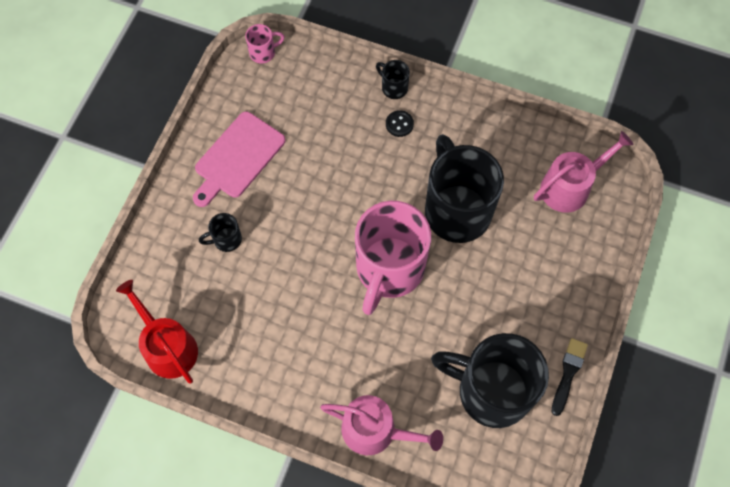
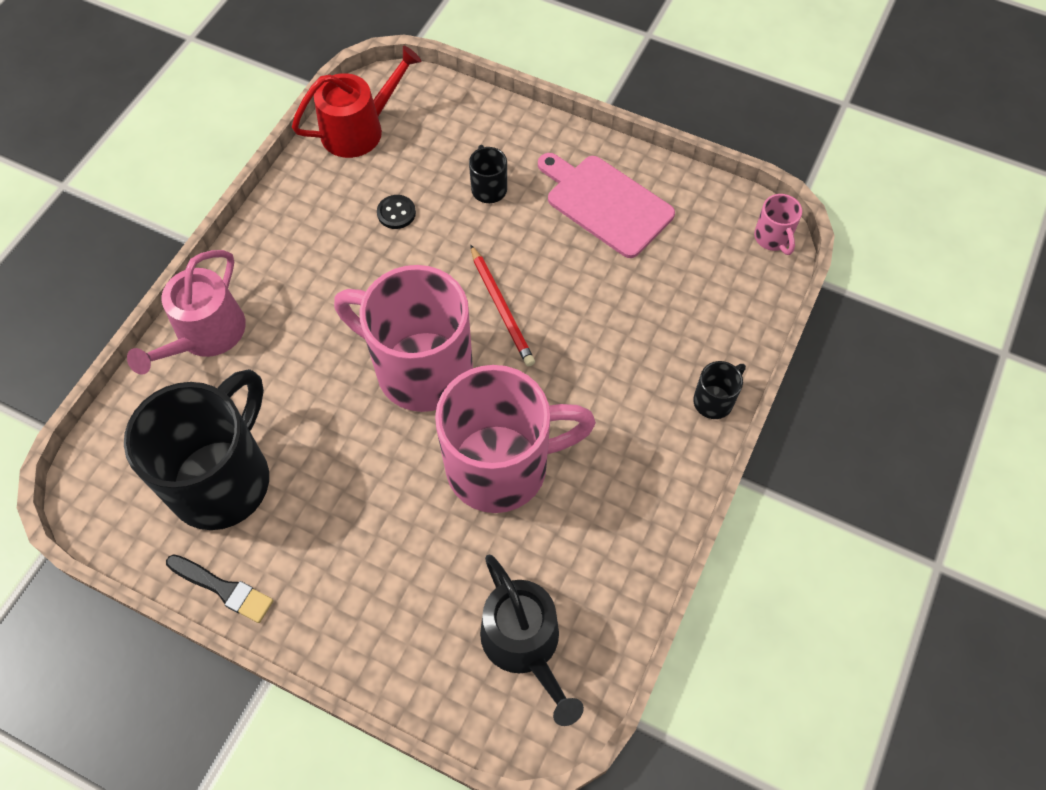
camera: 95 degrees right, 5 degrees down
black button [386,110,414,137] -> black button moved to [377,195,416,229]
black mug [425,134,504,243] -> pink mug [435,365,596,513]
pink watering can [534,131,634,213] -> black watering can [480,555,584,726]
none -> red pencil [470,245,535,367]

